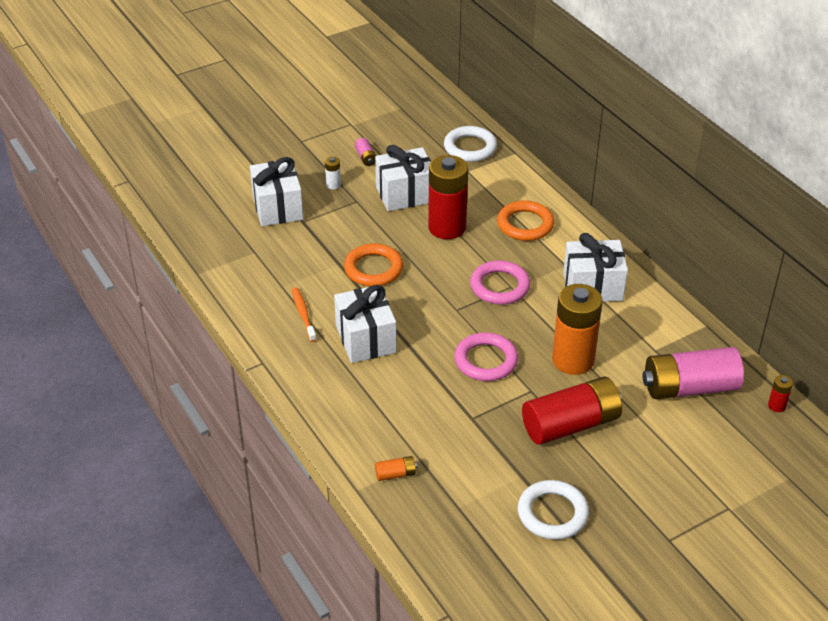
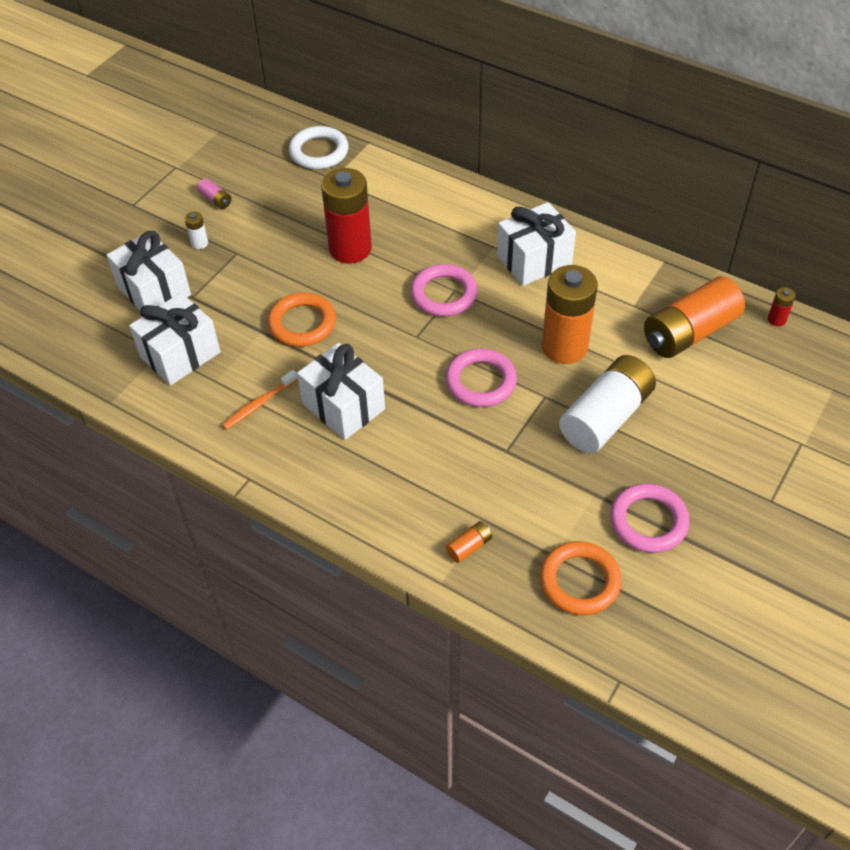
camera: 25 degrees left, 10 degrees up
orange toothbrush [292,287,316,342] -> orange toothbrush turned 90 degrees counterclockwise [222,370,298,430]
white gift [375,145,431,211] -> white gift moved to [129,293,221,386]
orange ring [497,200,554,241] -> orange ring moved to [540,541,622,615]
white ring [518,480,589,540] -> pink ring [610,483,690,553]
red battery [522,377,622,445] -> white battery [559,355,656,453]
pink battery [642,347,744,399] -> orange battery [644,276,745,358]

